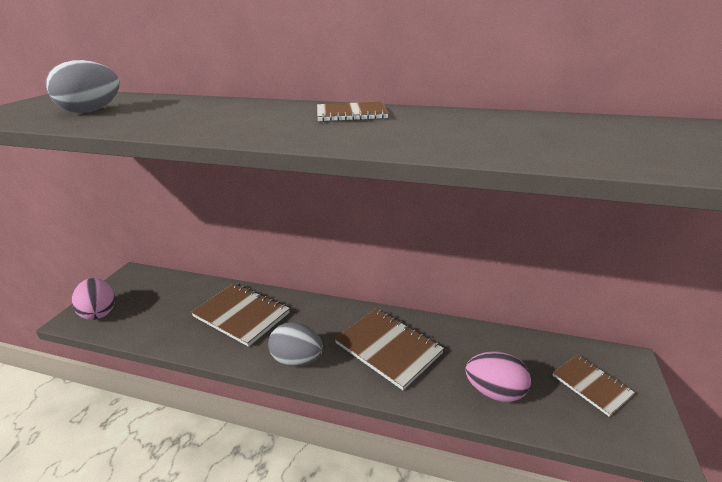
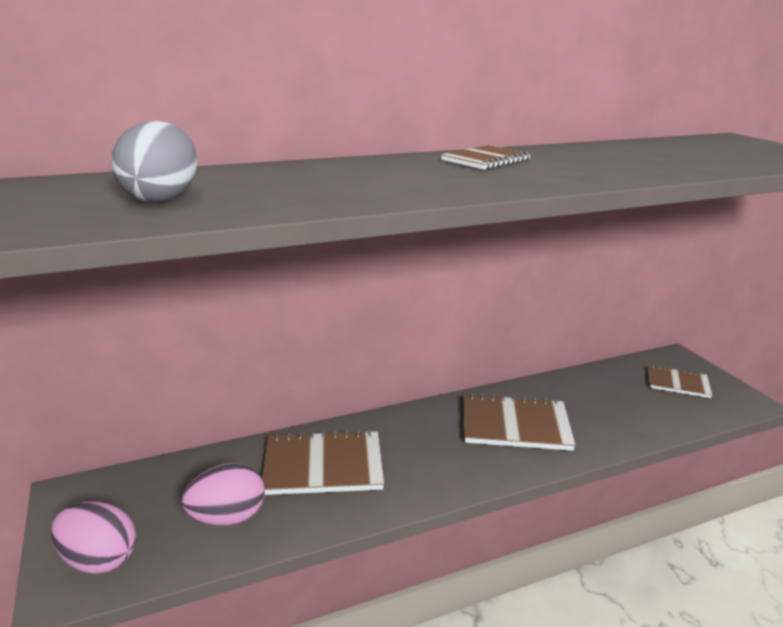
camera: 40 degrees left, 5 degrees down
grey egg [268,322,323,366] -> none
pink egg [466,351,531,402] -> pink egg moved to [182,463,265,525]

